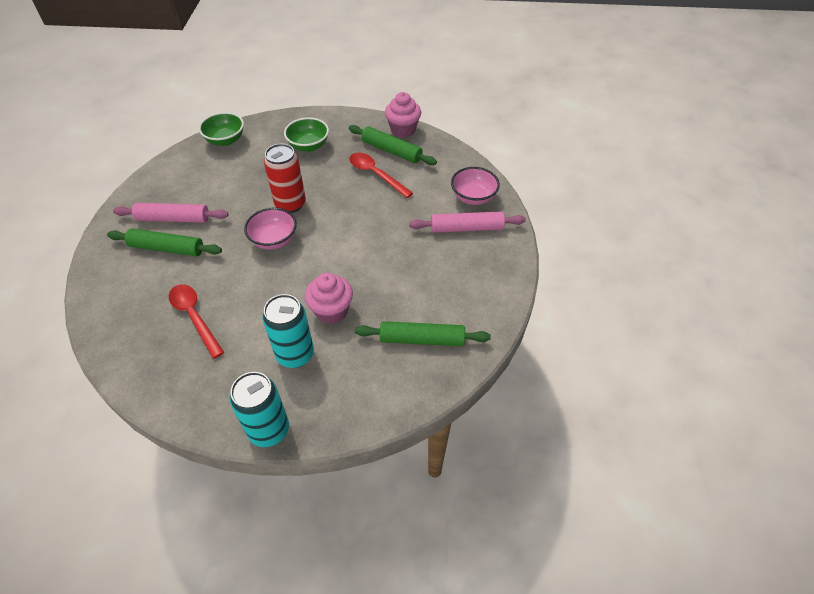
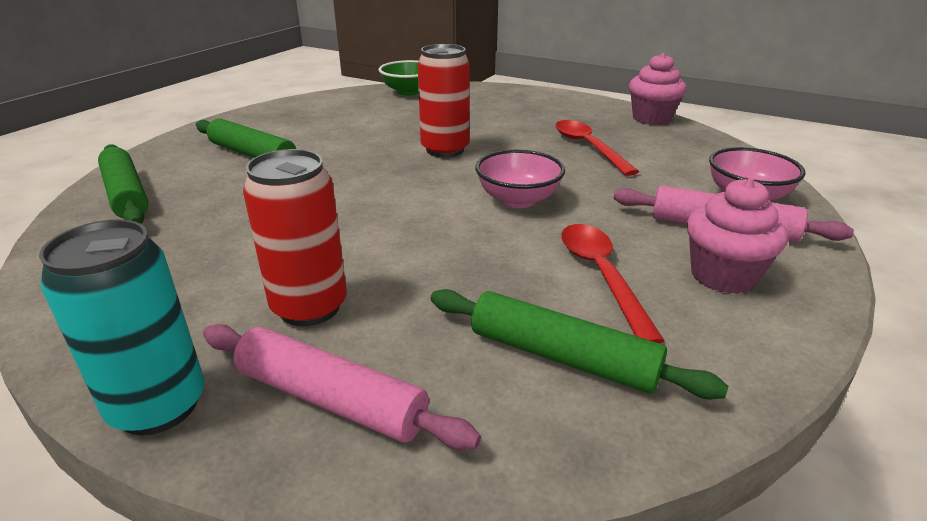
camera: 25 degrees right, 20 degrees down
pink rolling pin [113,203,228,223] -> pink rolling pin moved to [203,324,481,450]
red spoon [169,284,224,359] -> red spoon moved to [561,224,665,344]
pink bowl [244,208,297,250] -> pink bowl moved to [475,150,565,208]
turquoise can [263,294,314,368] -> red can [243,149,347,326]
green bowl [284,117,329,152] -> none
pink cupcake [305,273,353,324] -> pink cupcake moved to [687,178,788,294]
green rolling pin [349,125,437,165] -> green rolling pin moved to [98,144,148,224]

